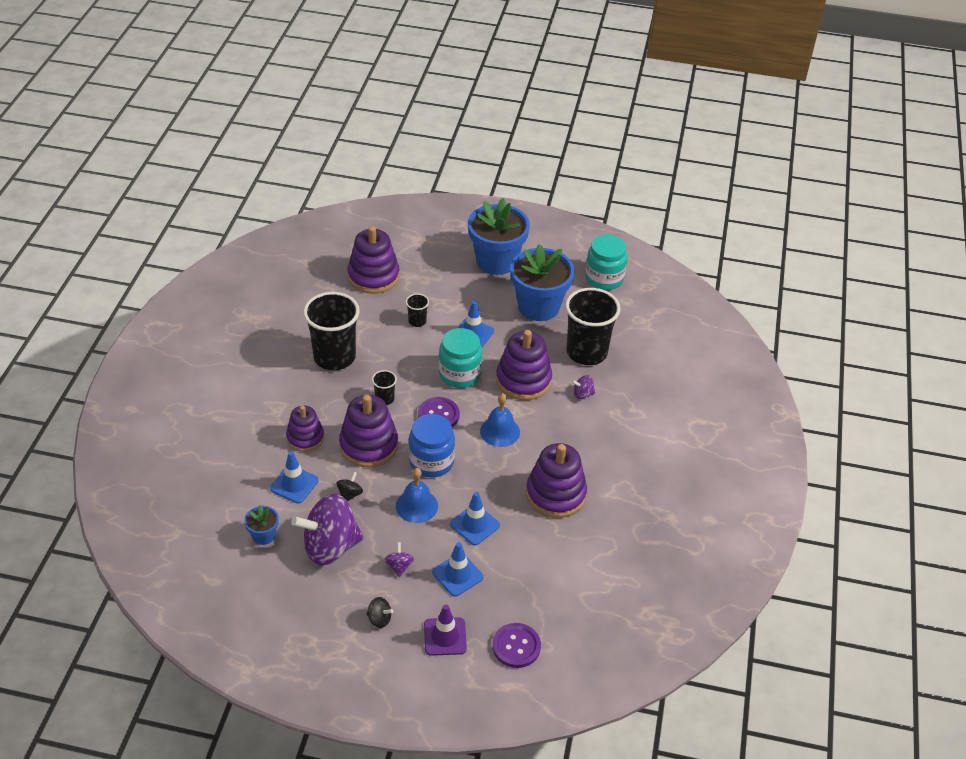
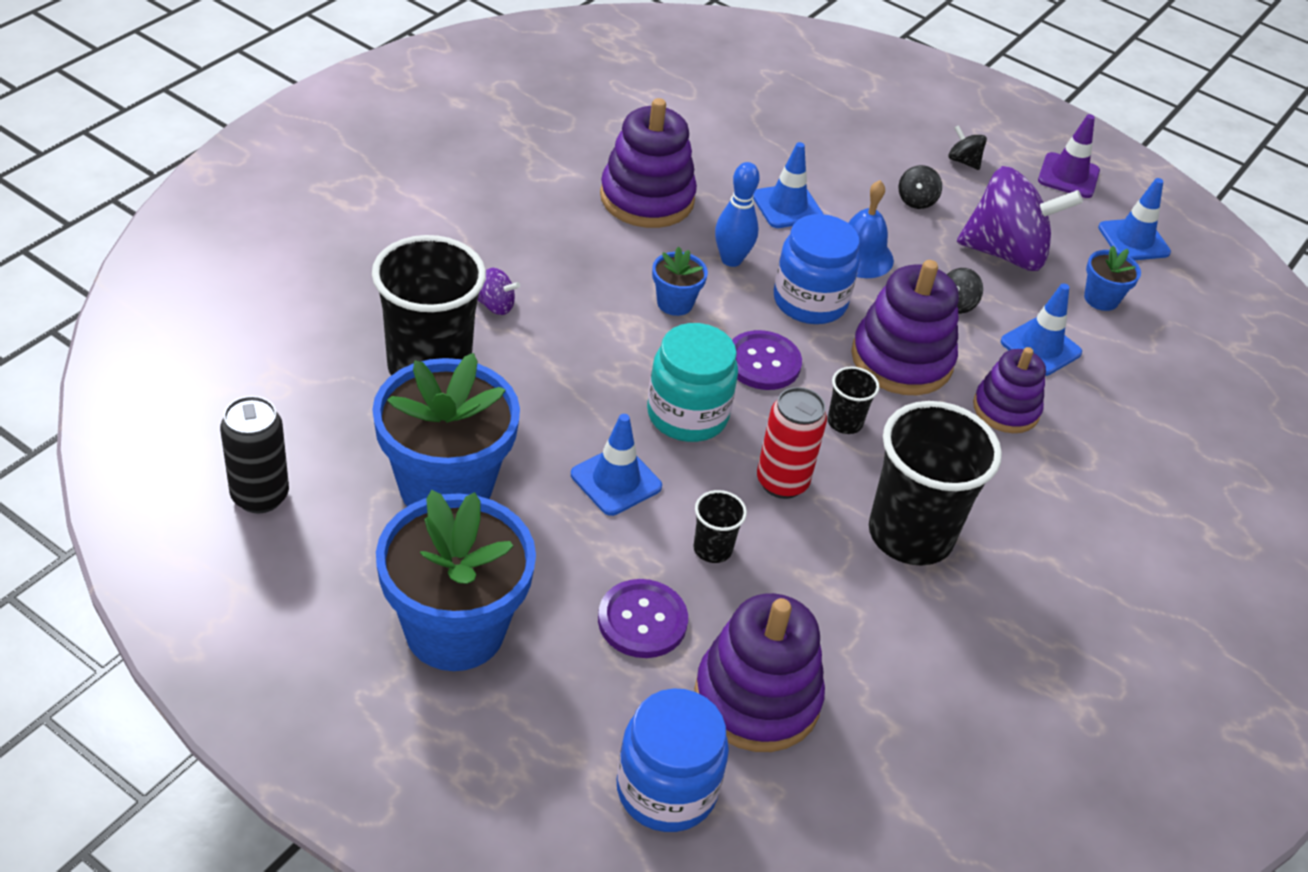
camera: 160 degrees left, 0 degrees up
purple spinning top [384,542,414,577] -> black spinning top [899,165,942,209]
purple traffic cone [424,605,467,656] -> purple traffic cone moved to [1038,114,1100,198]
blue traffic cone [432,542,483,597] -> blue traffic cone moved to [1098,178,1171,260]
blue bell [480,393,520,447] -> blue flower pot [652,246,708,316]
purple button [492,623,541,668] -> purple button moved to [598,579,688,658]
purple stacking toy [496,330,552,400] -> none
turquoise jar [585,235,627,290] -> black can [220,396,289,513]
none -> blue jar [617,688,729,832]
none -> blue bowling pin [715,162,760,267]
none -> red can [757,387,827,499]

